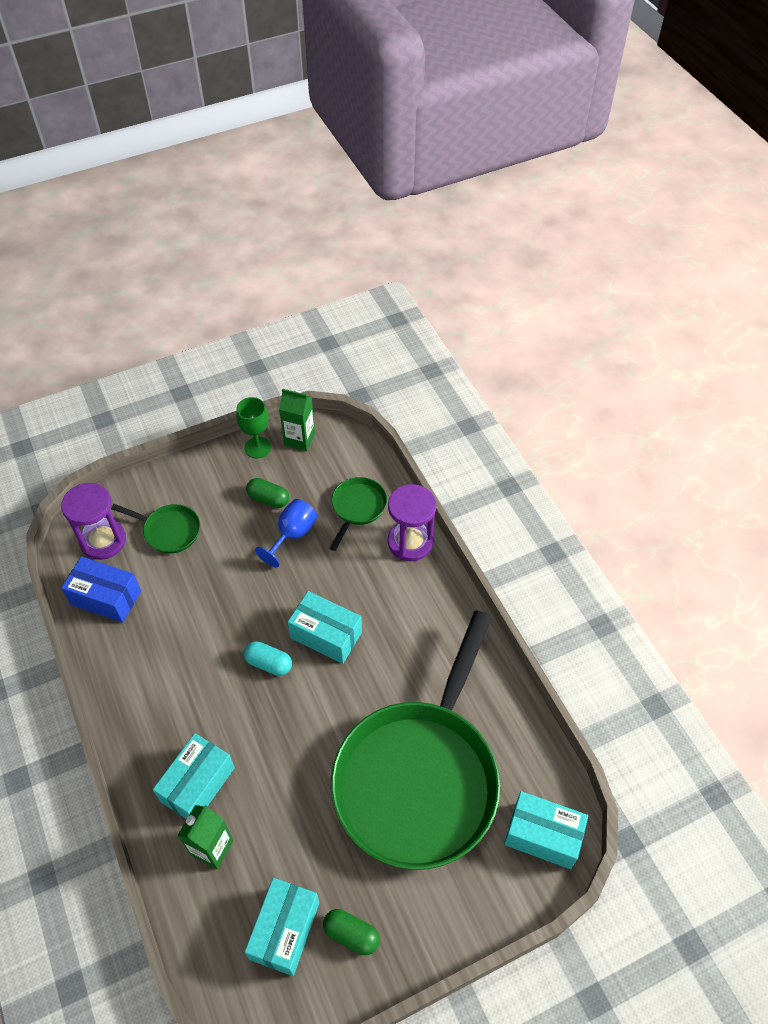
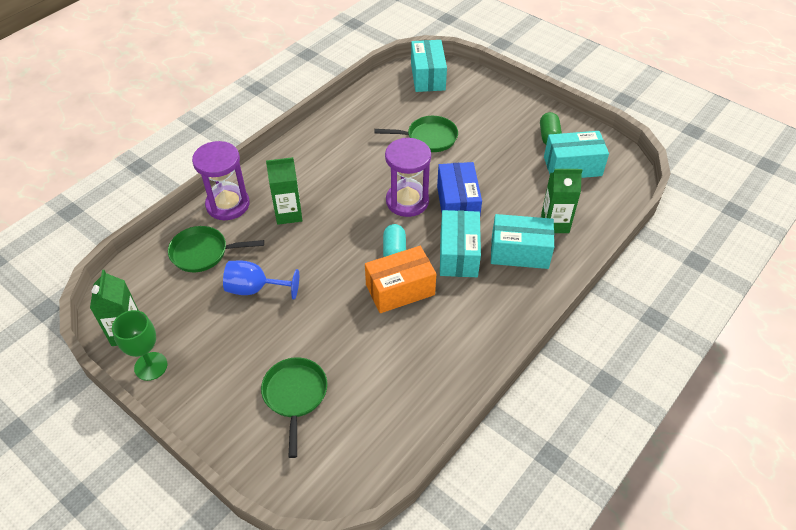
camera: 115 degrees left, 5 degrees down
purple hourglass [61,483,126,560] -> purple hourglass moved to [385,138,431,217]
blue box [61,556,141,623] -> blue box moved to [437,162,482,215]
green capsule [246,478,289,508] -> none
turquoise box [288,591,362,664] -> turquoise box moved to [440,210,481,277]
green pan [331,610,500,870] -> green pan [375,116,458,152], size x0.40
none -> green carton [266,157,302,225]
none -> orange box [365,246,436,313]

